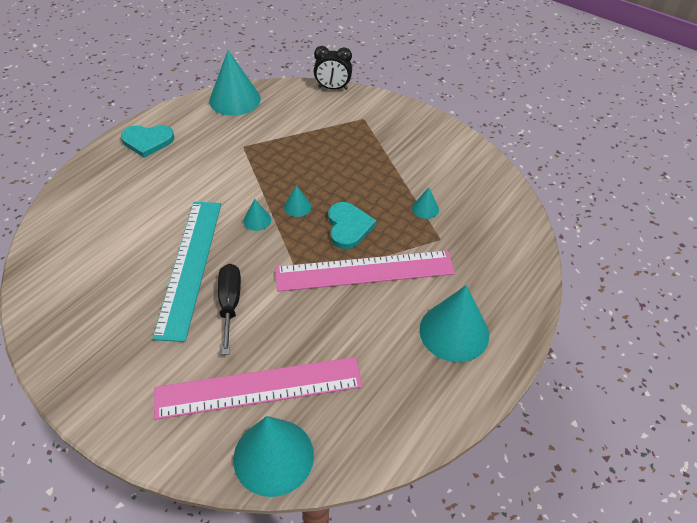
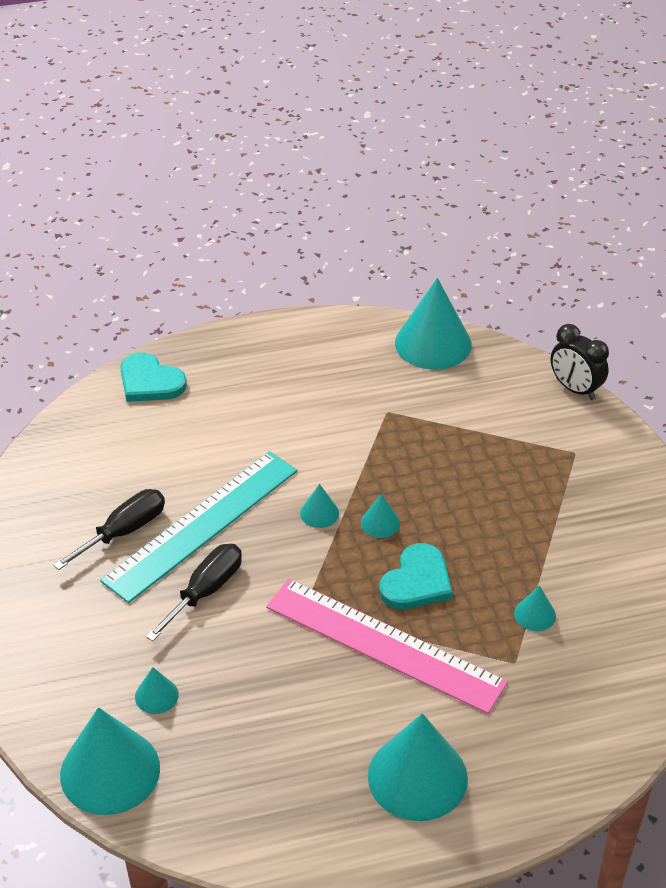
camera: 40 degrees right, 5 degrees down
turquoise heart [121,125,174,158] -> turquoise heart moved to [120,352,187,402]
pink ruler [154,357,362,420] -> turquoise cone [135,667,179,714]
none -> black screwdriver [53,489,165,570]

